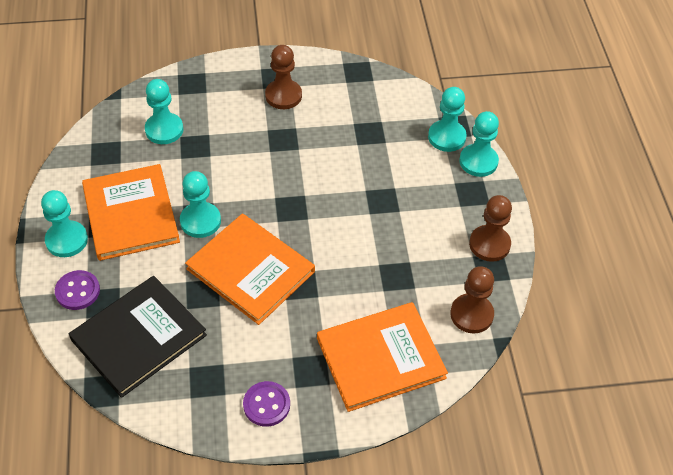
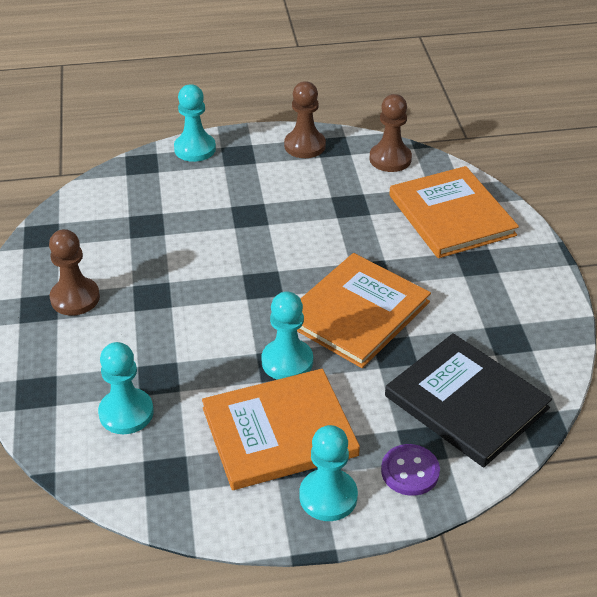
camera: 90 degrees left, 10 degrees down
purple button [243,381,290,427] -> none
turquoise pawn [428,87,467,152] -> none

